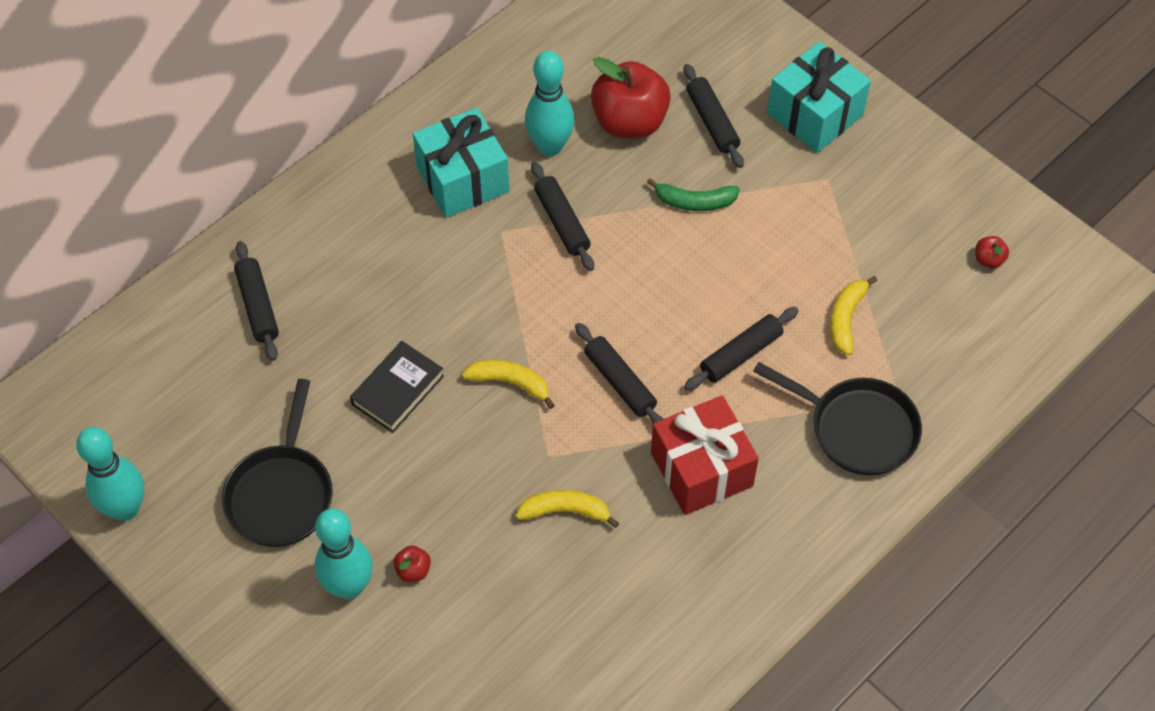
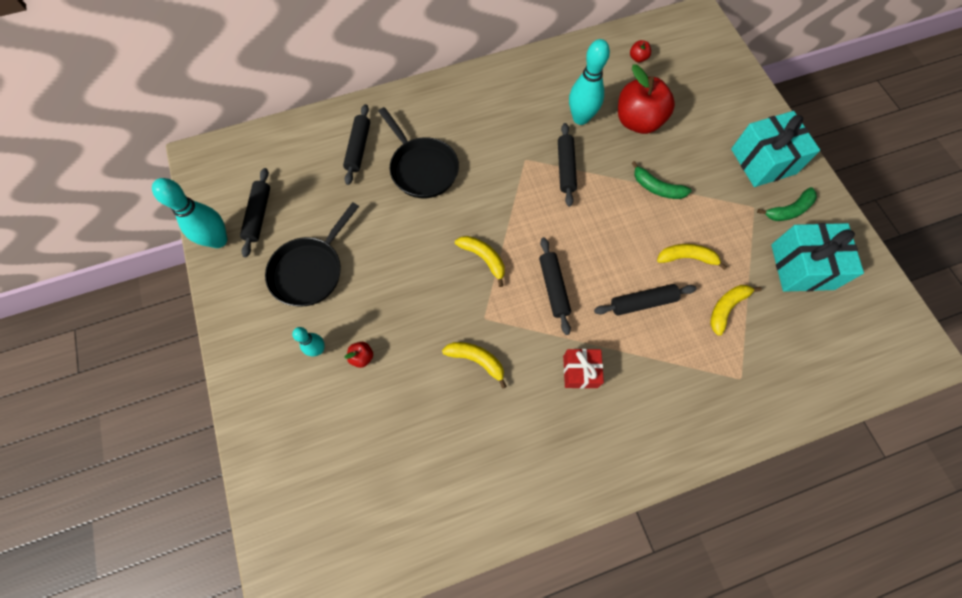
camera: 25 degrees right, 10 degrees up
turquoise bowling pin [315,509,373,599] -> turquoise bowling pin [292,327,325,357], size x0.57
black book [350,341,444,433] -> none
turquoise gift [413,108,509,218] -> turquoise gift moved to [771,223,864,292]
red gift [651,395,759,515] -> red gift [563,349,604,389], size x0.59
black rolling pin [683,64,744,168] -> black rolling pin moved to [240,168,270,257]
black pan [753,362,922,475] -> black pan moved to [378,107,459,198]
red apple [975,236,1009,268] -> red apple moved to [630,40,651,62]
none -> yellow banana [657,244,727,270]
none -> green banana [757,187,817,221]

